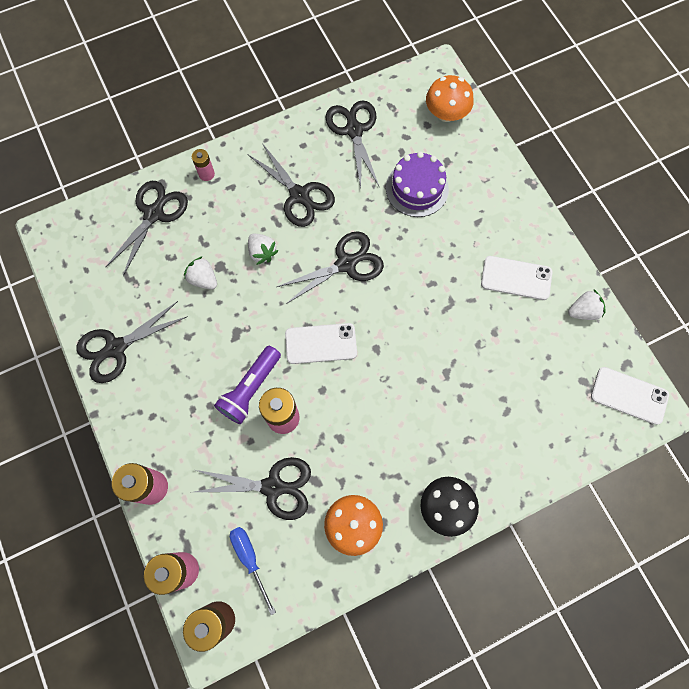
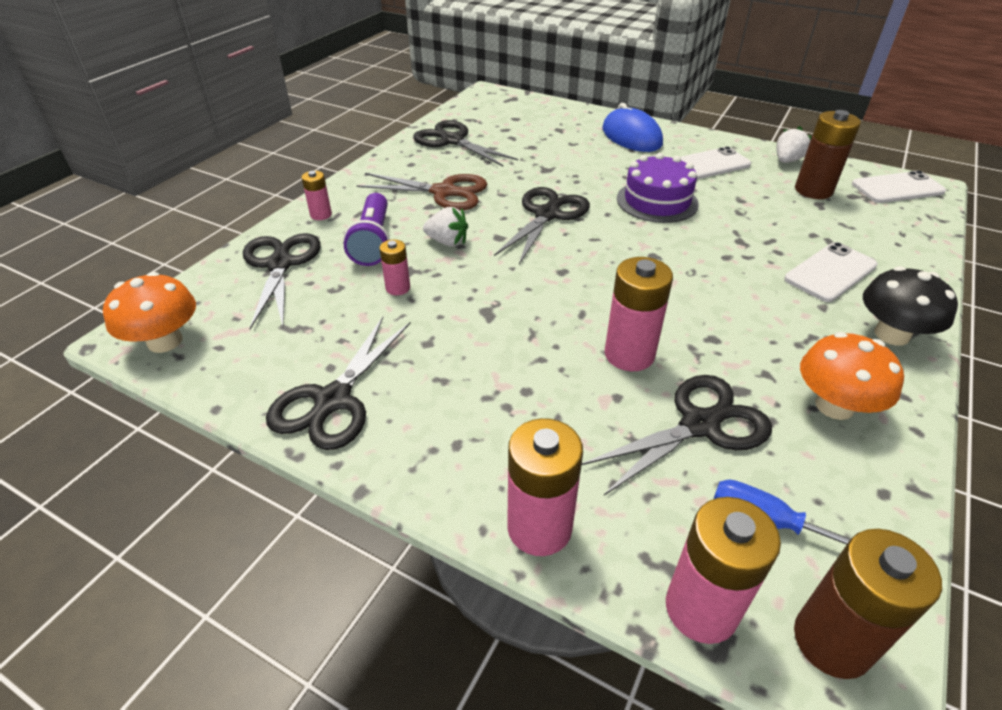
camera: 35 degrees left, 30 degrees down
white strawberry [184,256,217,289] -> pink battery [379,240,410,295]
purple flashlight [214,346,281,424] -> purple flashlight moved to [343,193,390,266]
black scissors [247,143,335,227] -> brown scissors [356,173,487,210]
white phone [285,323,357,364] -> white phone moved to [784,242,878,302]
purple cake [386,151,449,217] -> purple cake moved to [617,153,699,223]
orange mushroom [426,75,474,122] -> orange mushroom moved to [103,272,196,353]
none -> blue mouse [602,103,663,152]
none -> brown battery [795,110,861,199]

